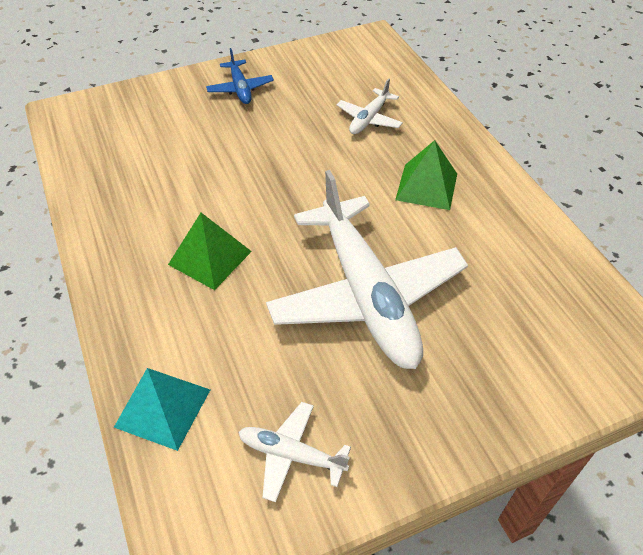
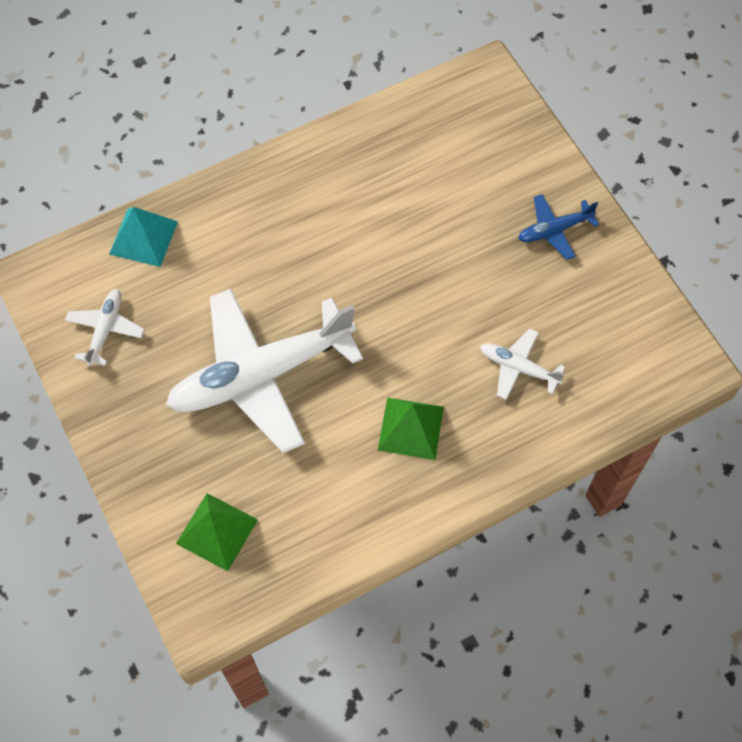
camera: 85 degrees right, 15 degrees up
green pyramid [168,213,252,290] -> green pyramid moved to [176,493,258,571]

